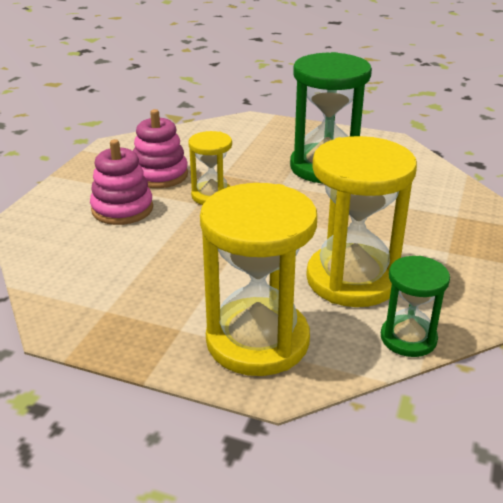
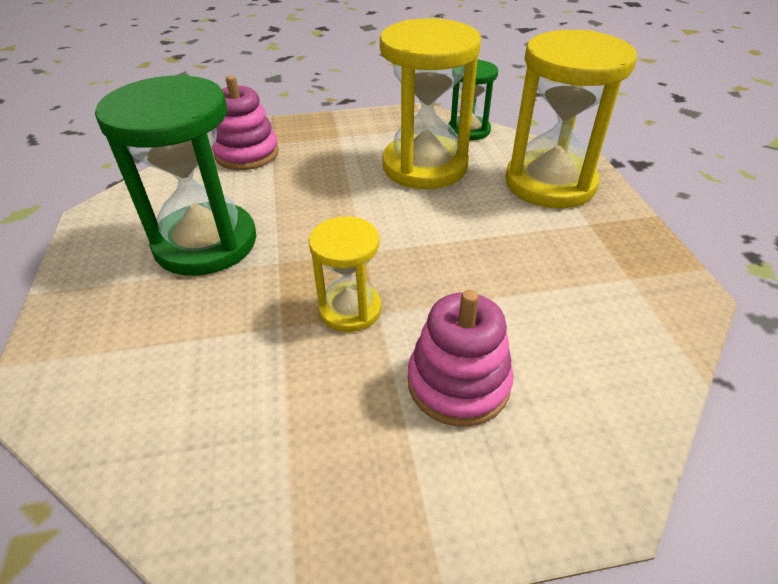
camera: 120 degrees left, 10 degrees up
pink stacking toy [133,109,188,188] -> pink stacking toy moved to [212,75,279,170]

